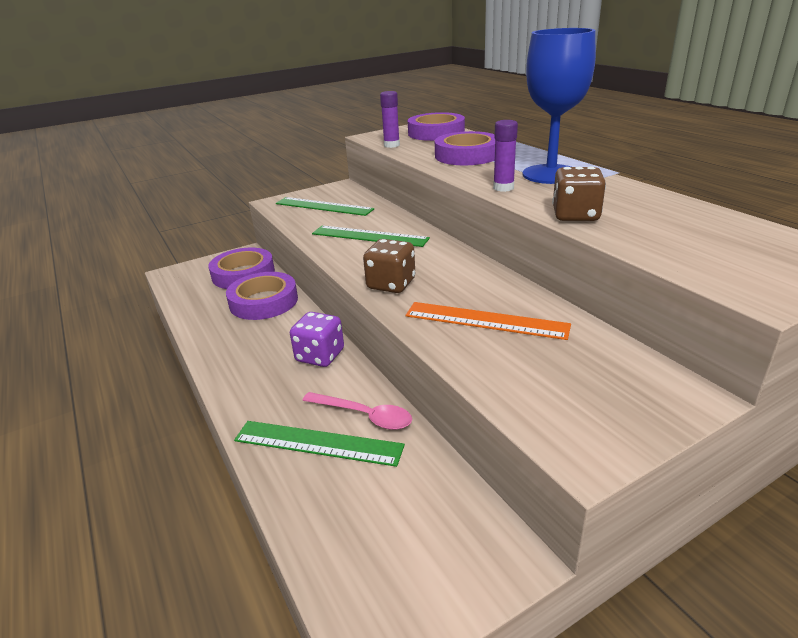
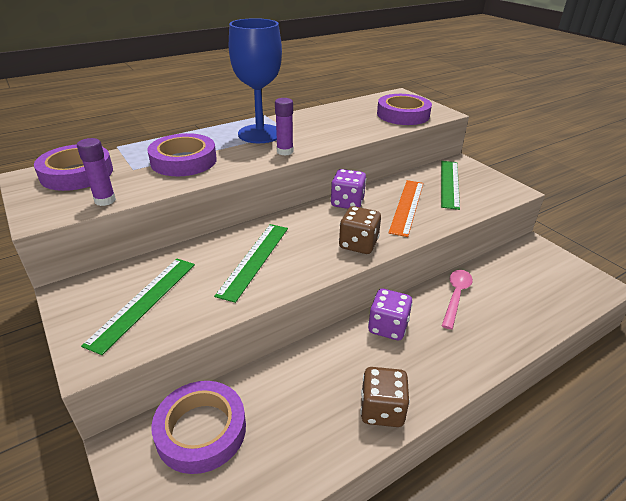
camera: 95 degrees left, 5 degrees up
purple tape [226,272,298,320] -> purple tape moved to [377,94,432,125]
green ruler [234,421,405,467] -> green ruler moved to [441,161,460,210]
brown dice [552,166,606,221] -> brown dice moved to [360,367,410,427]
none -> purple dice [331,169,366,209]

